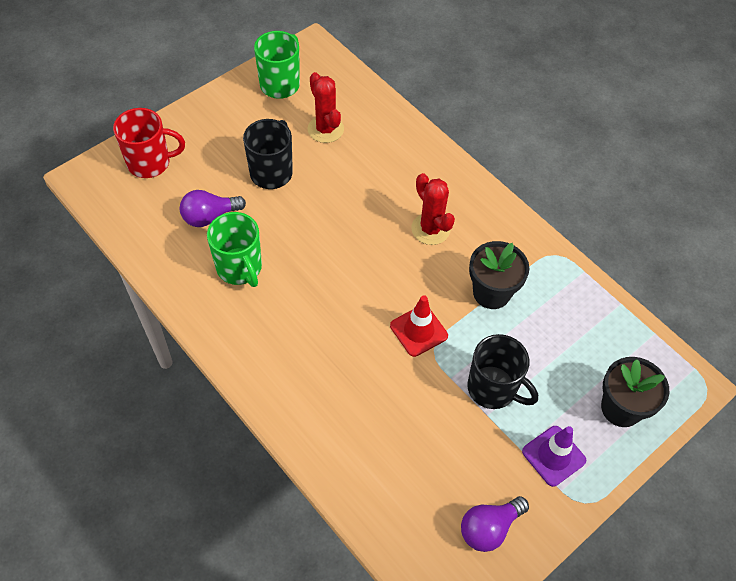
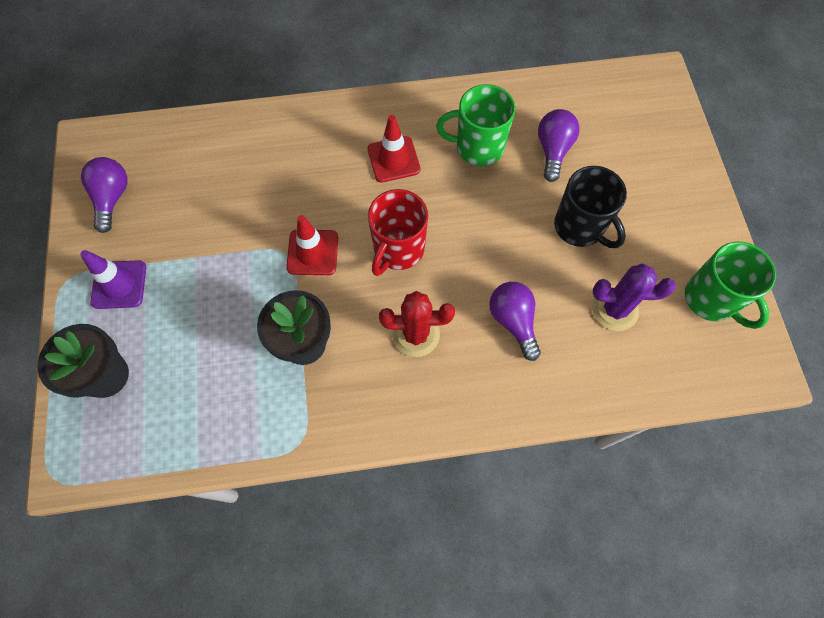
camera: 125 degrees right, 10 degrees up
red mug [113,108,185,178] -> red mug moved to [368,189,428,276]
red cactus [308,72,344,143] -> purple cactus [592,263,676,331]
black mug [467,334,538,409] -> none
none -> red traffic cone [368,115,421,183]
none -> purple light bulb [489,282,541,361]

